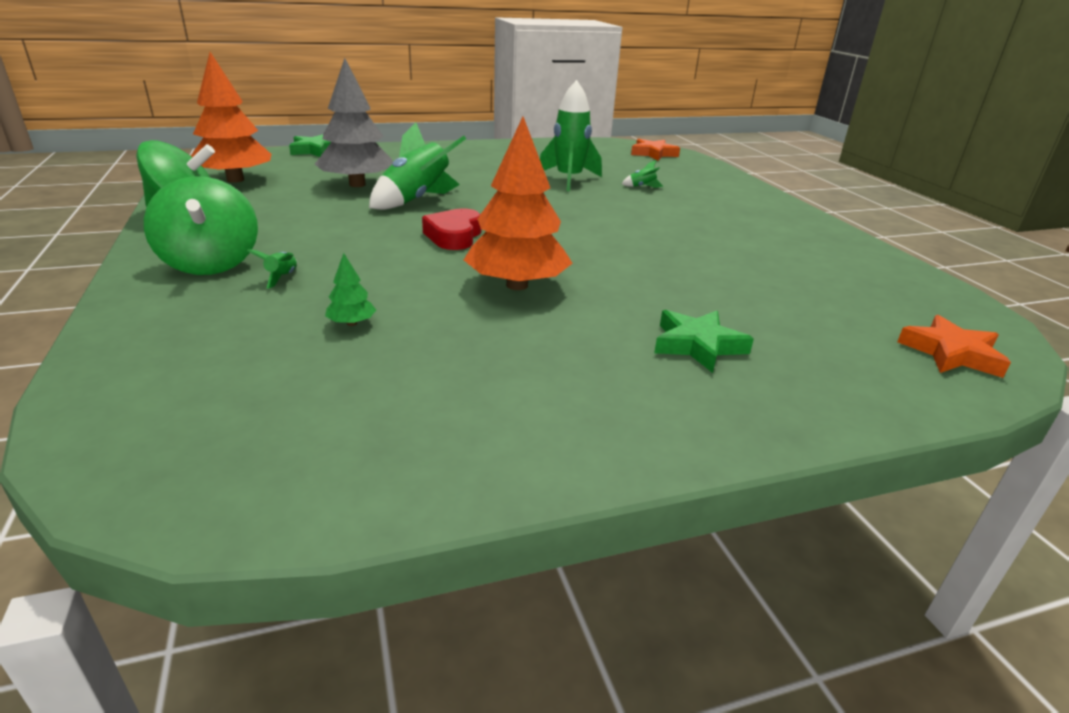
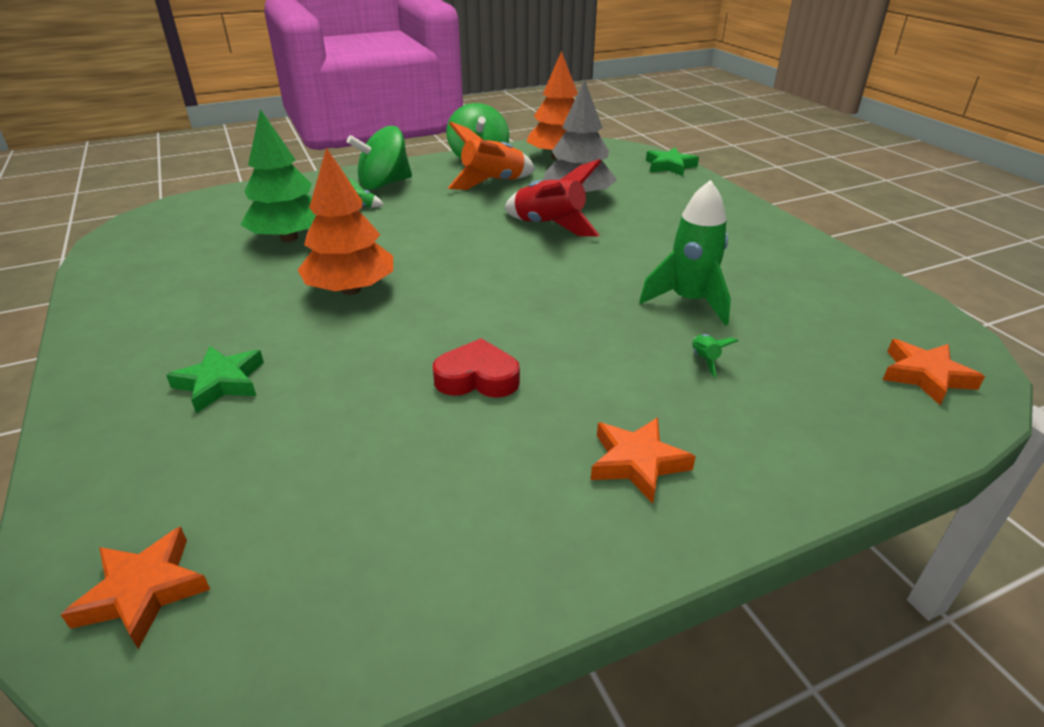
camera: 85 degrees right, 5 degrees up
green tree [325,253,376,326] -> green tree [241,109,316,242], size x2.45
green rocket [369,123,466,210] -> red rocket [504,159,601,237]
red heart [422,208,481,250] -> red heart moved to [433,338,520,398]
none -> orange rocket [448,121,535,190]
none -> orange star [591,417,696,503]

